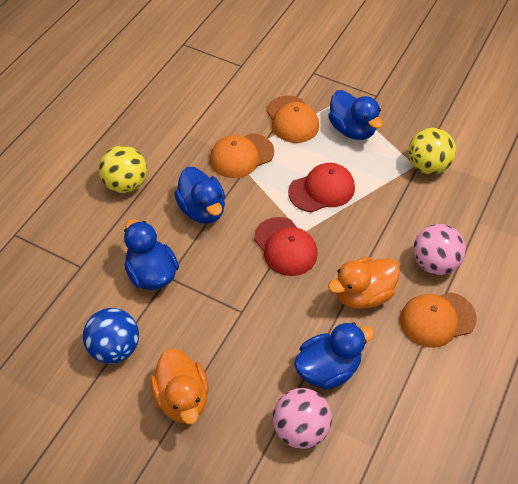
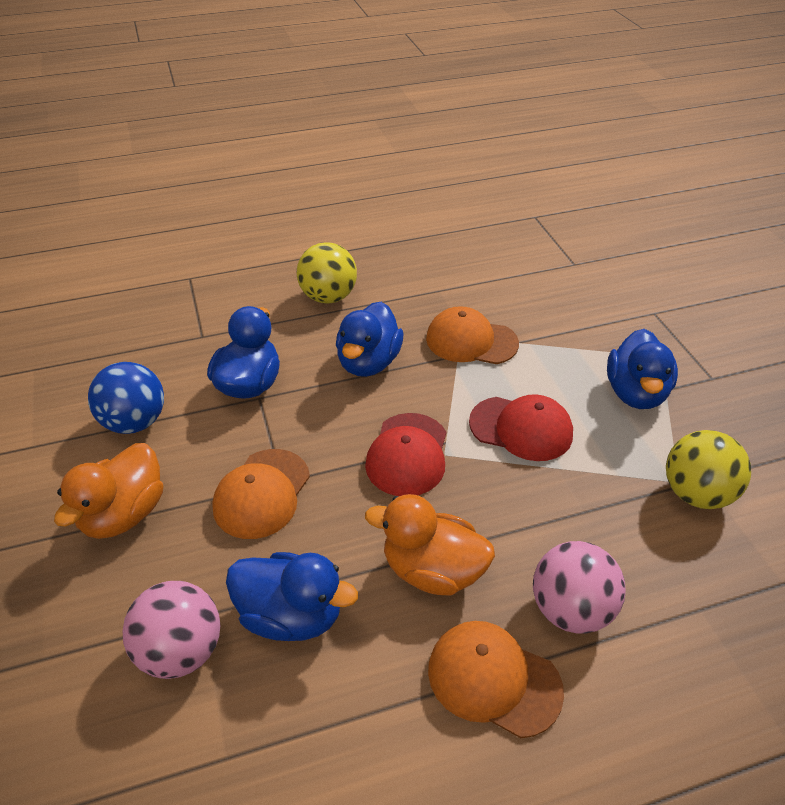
camera: 45 degrees right, 10 degrees down
orange cap [266,96,319,143] -> orange cap moved to [212,449,310,539]

